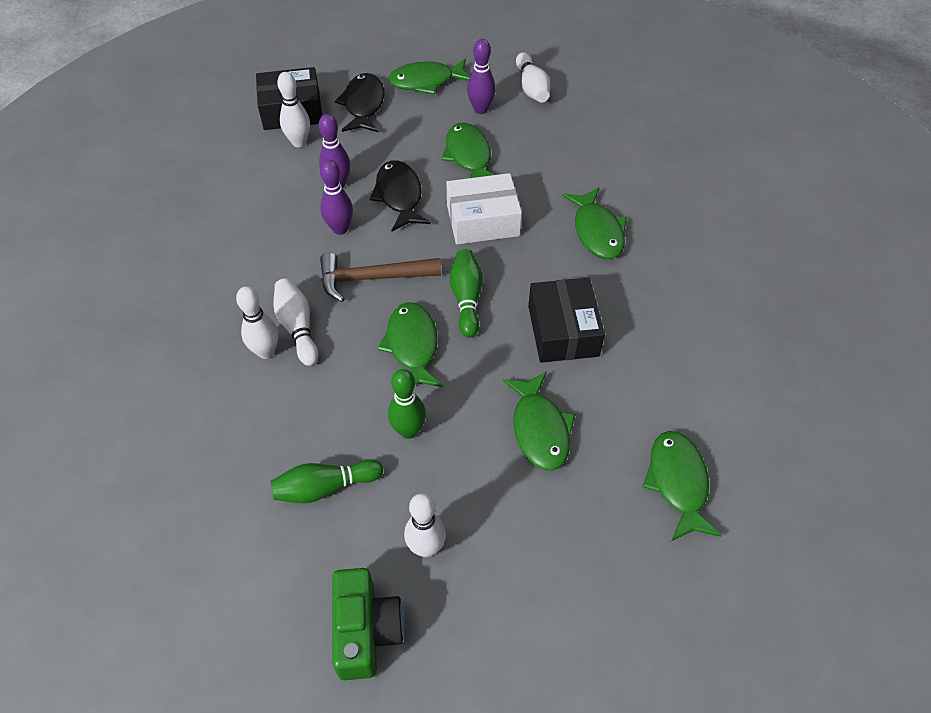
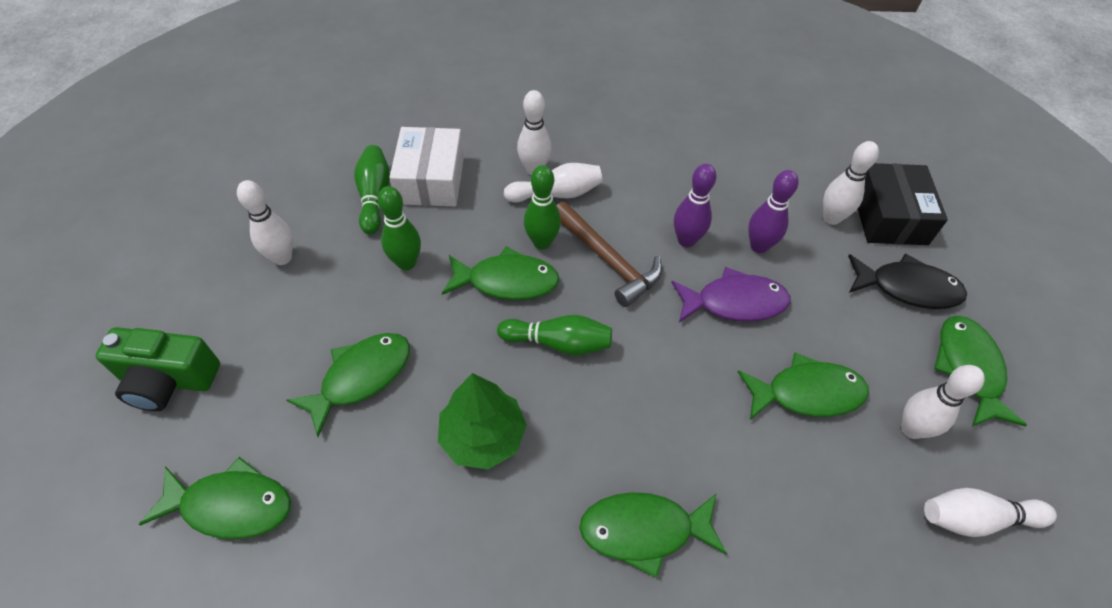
camera: 100 degrees right, 0 degrees up
brown hammer [320,253,441,302] -> brown hammer turned 135 degrees clockwise [556,202,662,307]
green camera [332,568,404,680] -> green camera moved to [96,327,220,411]
black fish [370,160,431,231] -> purple fish [671,267,790,322]
white box [446,173,522,245] -> white box moved to [389,127,464,206]
purple bowling pin [467,39,496,114] -> white bowling pin [901,365,985,439]
green fish [503,371,576,470] -> green fish turned 135 degrees clockwise [286,333,410,437]
black box [528,278,605,363] -> green tree [438,373,527,469]
none -> green bowling pin [524,165,561,249]

